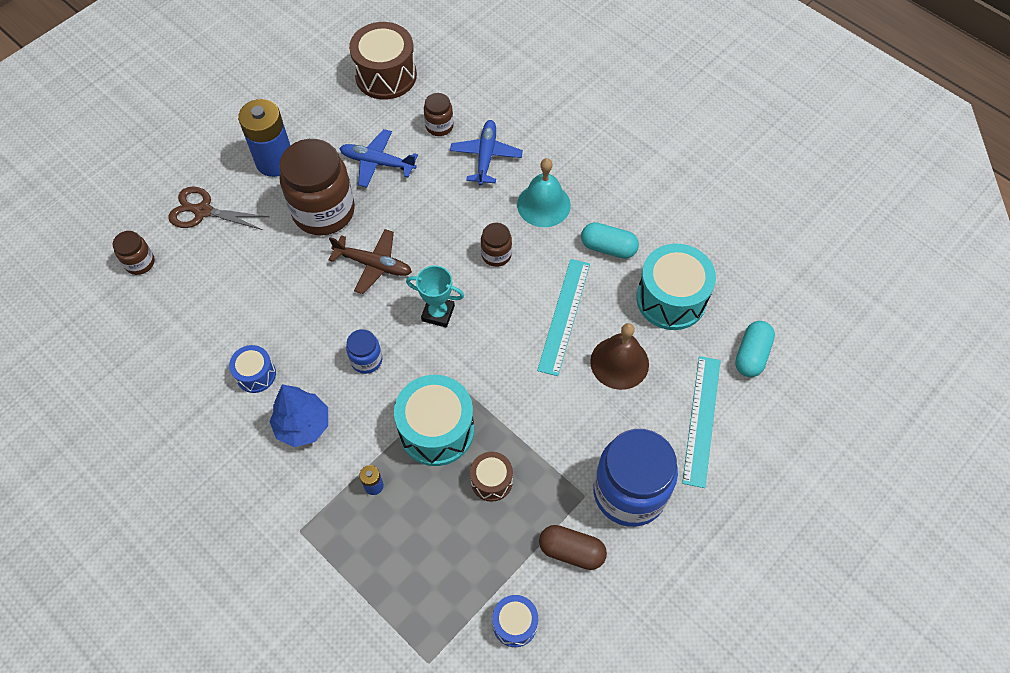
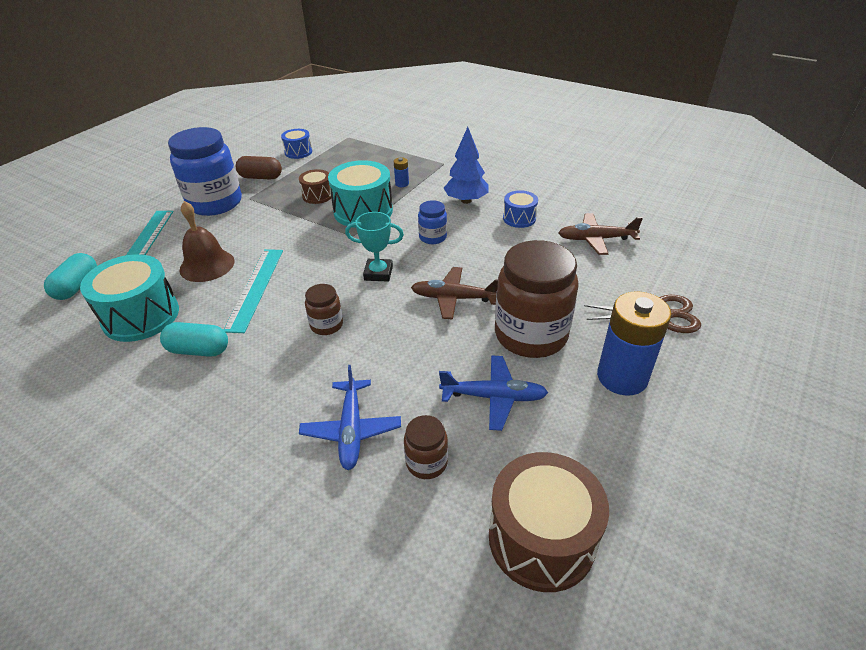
camera: 170 degrees right, 20 degrees down
brown jar [112,231,155,275] -> none
turquoise bell [517,158,571,227] -> none
none -> brown plane [558,213,643,255]

